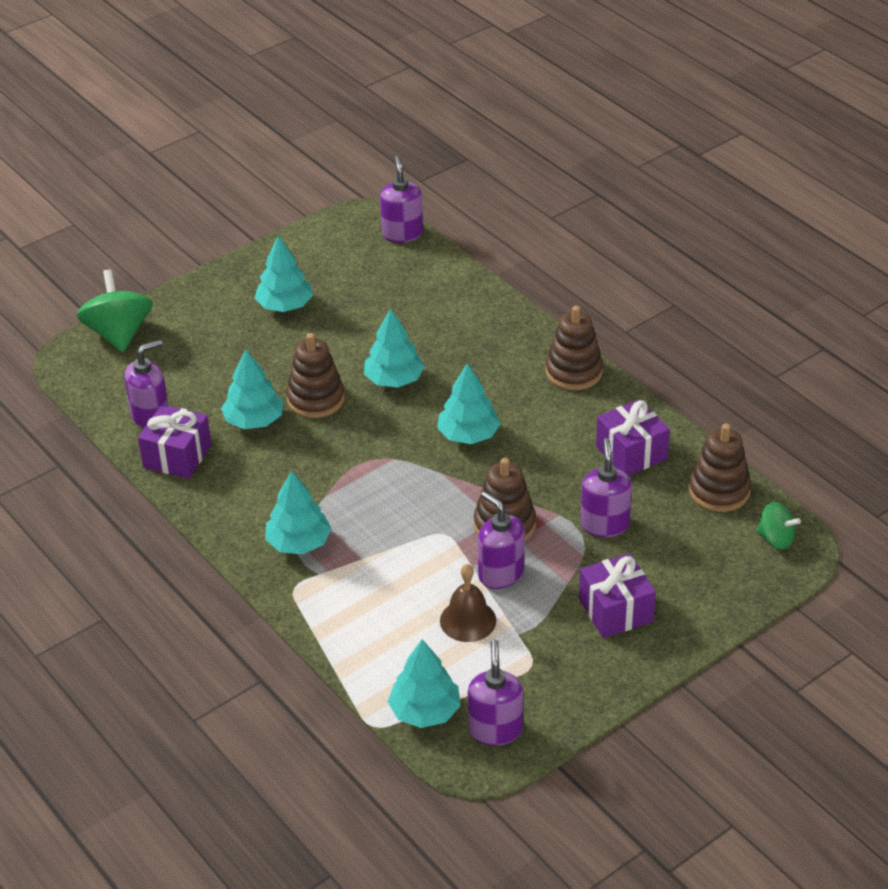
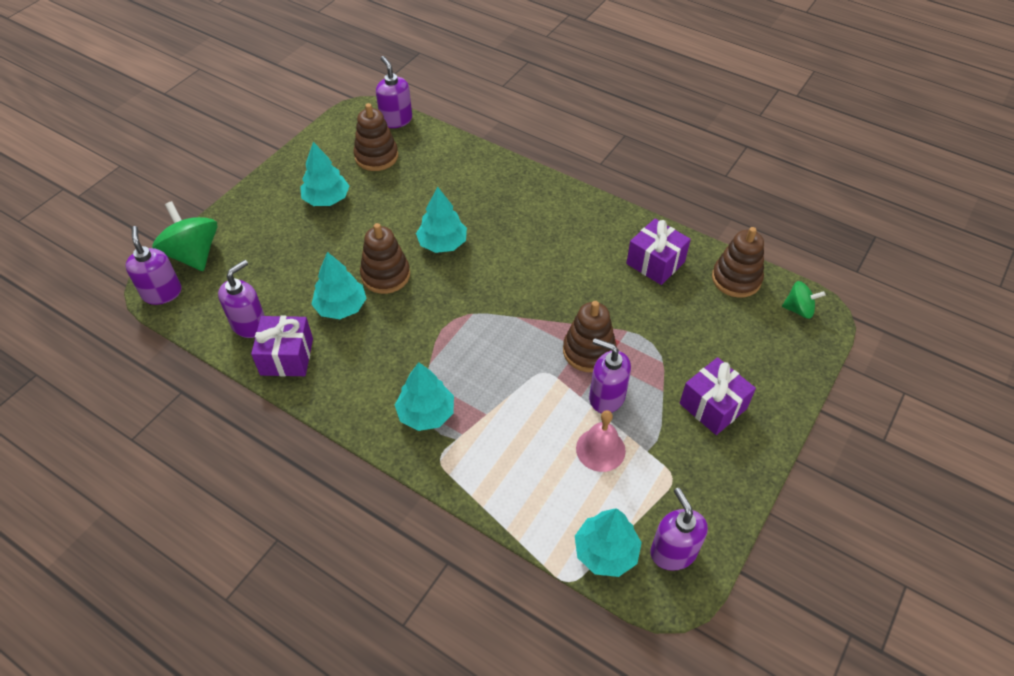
camera: 20 degrees left, 10 degrees up
turquoise tree [437,363,500,444] -> none
brown bell [440,564,496,642] -> pink bell [576,410,626,472]
brown stacking toy [546,306,603,390] -> brown stacking toy moved to [354,103,398,171]
purple soap dispenser [580,438,632,537] -> purple soap dispenser moved to [125,226,181,305]

